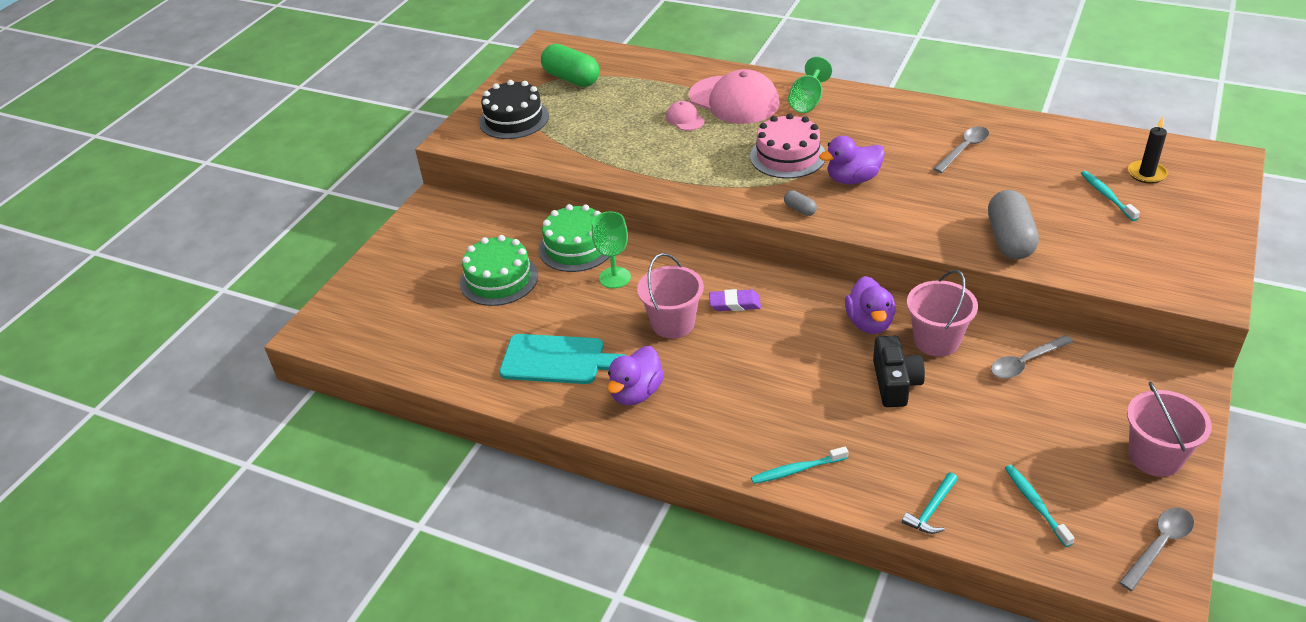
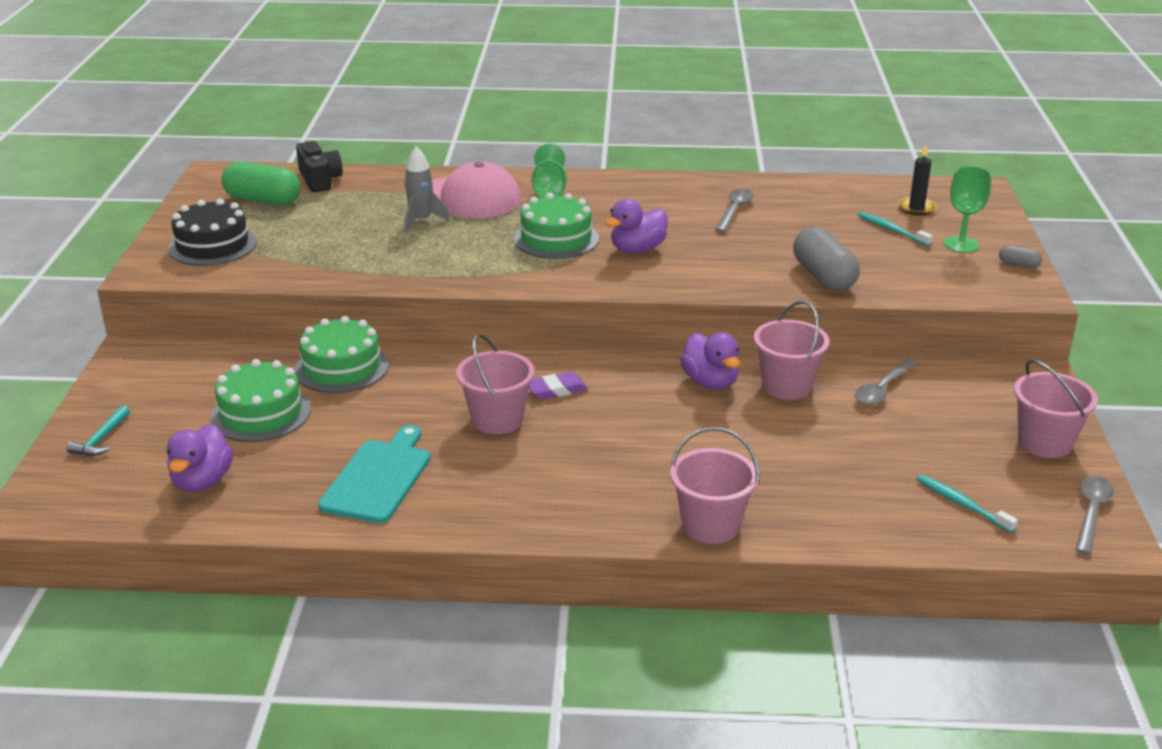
camera: 25 degrees left, 10 degrees down
turquoise cutting board [499,334,626,384] -> turquoise cutting board turned 60 degrees counterclockwise [318,425,431,523]
green goblet [592,211,631,288] -> green goblet moved to [944,166,991,253]
purple duck [607,346,664,405] -> purple duck moved to [167,424,233,492]
pink cap [666,101,705,131] -> grey rocket [404,146,450,232]
pink cake [750,113,825,179] -> green cake [514,193,599,259]
turquoise toothbrush [751,446,848,484] -> pink bucket [670,427,760,544]
grey capsule [784,190,817,216] -> grey capsule moved to [999,245,1042,268]
black camera [873,336,925,407] -> black camera moved to [296,141,343,192]
turquoise hammer [902,472,958,534] -> turquoise hammer moved to [66,405,130,456]

